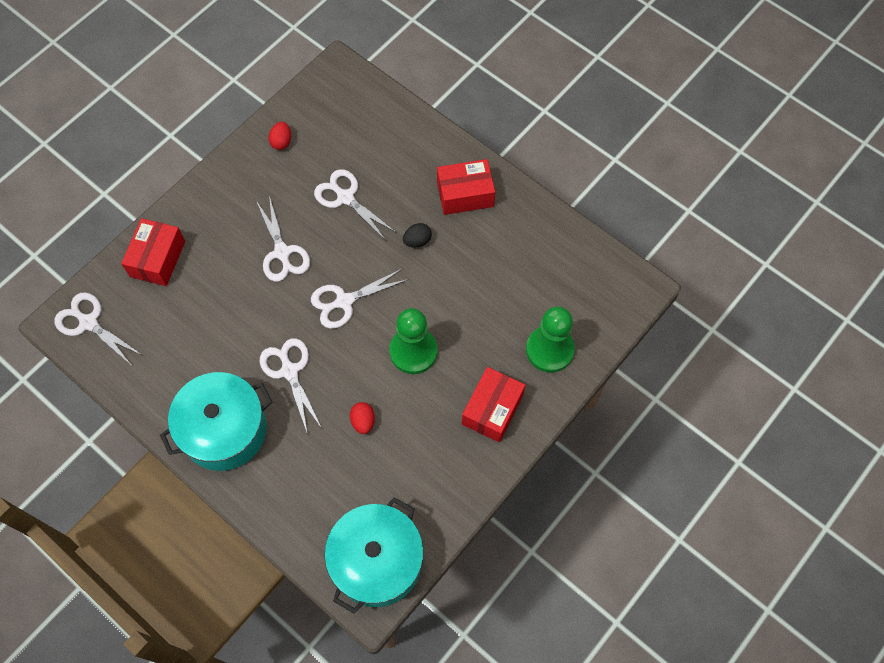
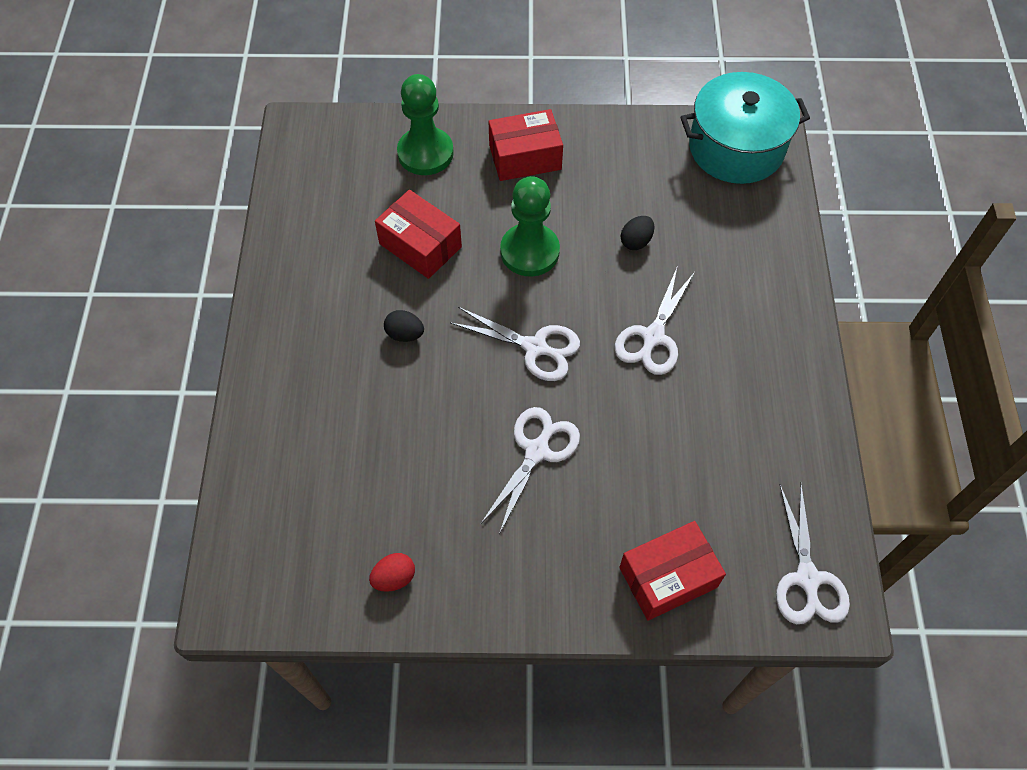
camera: 130 degrees left, 5 degrees down
turquoise pot [160,372,272,471] -> none
white scissors [314,169,395,239] -> none
red egg [350,402,375,434] -> black egg [621,216,654,250]
red box [437,159,495,215] -> red box moved to [375,190,462,279]

